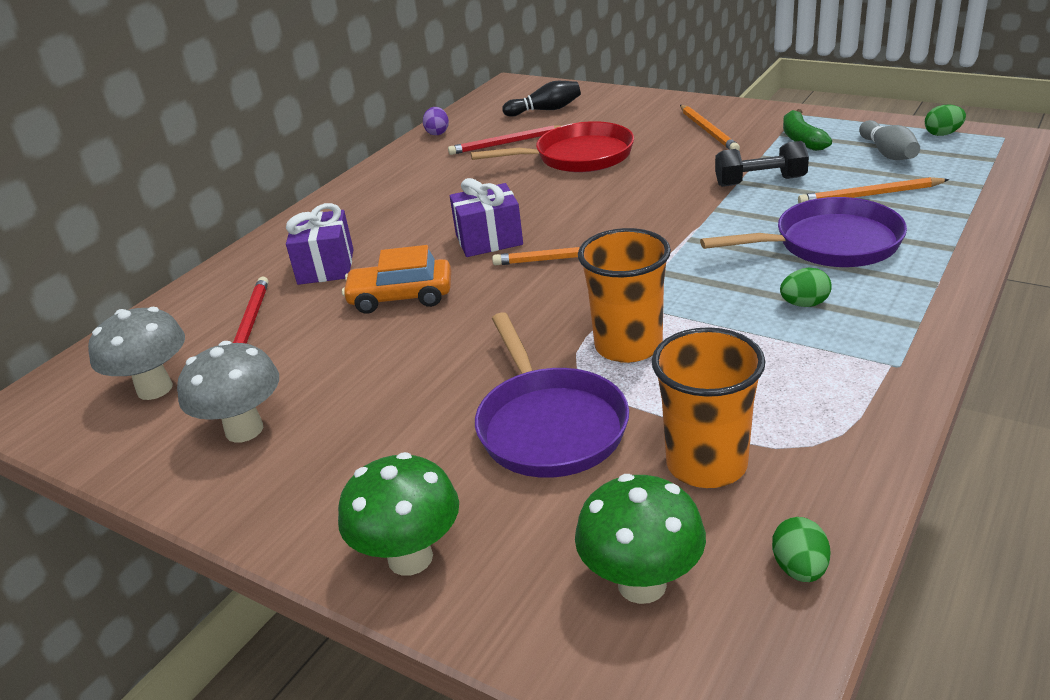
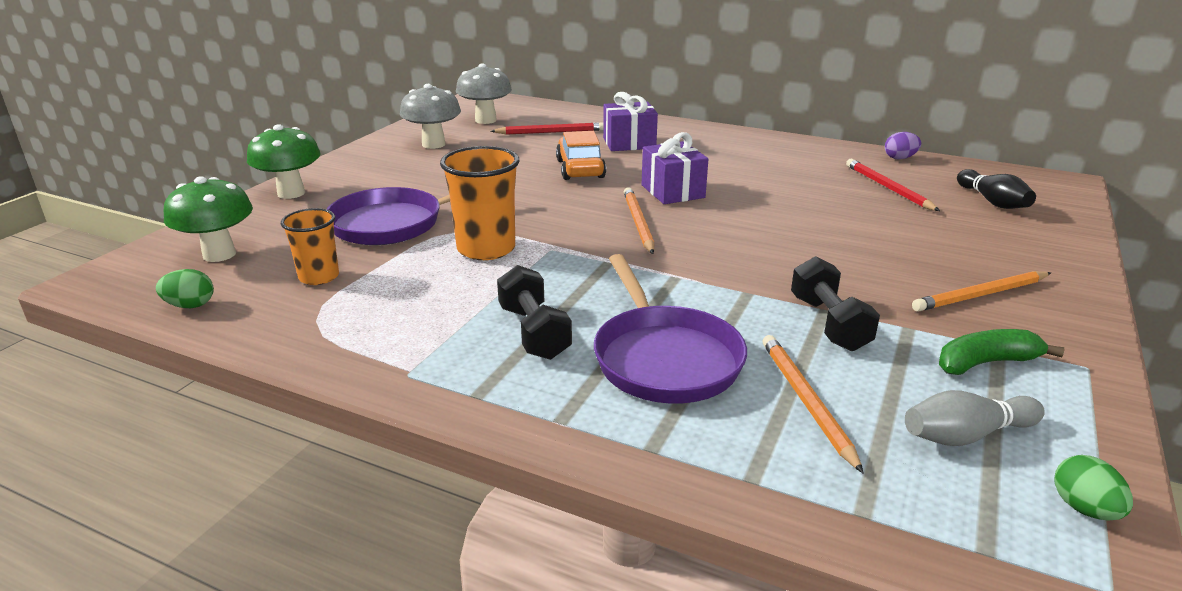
camera: 80 degrees right, 5 degrees down
red pan [471,121,634,172] -> none
orange cup [652,327,766,488] -> orange cup [281,208,339,285], size x0.63
green egg [780,268,832,307] -> black dumbbell [497,265,572,360]

